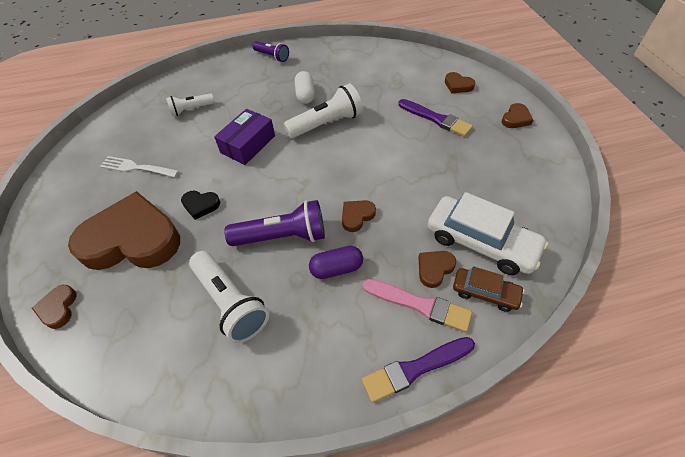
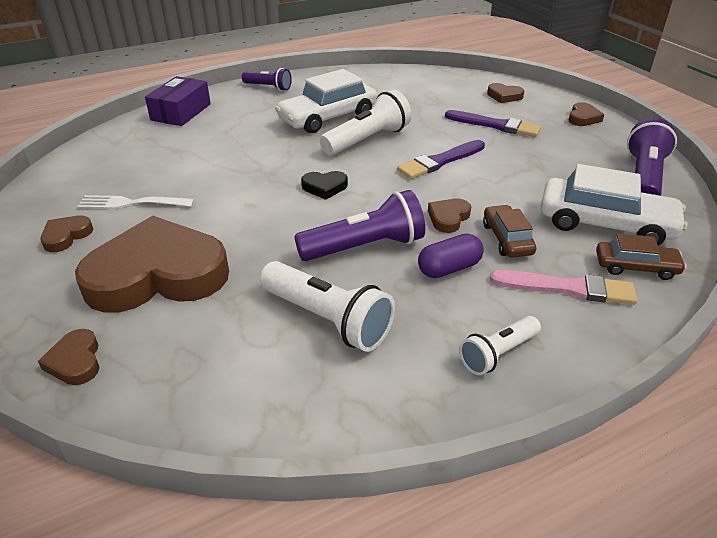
camera: 15 degrees left, 15 degrees down
white flashlight [166,93,215,116] -> white flashlight moved to [459,316,541,375]
black heart [181,191,220,220] -> black heart moved to [301,171,348,200]
purple box [214,109,275,165] -> purple box moved to [145,76,211,126]
white capsule [295,71,315,104] -> white car [275,69,377,133]
purple brush [362,337,475,403] -> purple brush moved to [397,140,485,179]
brown heart [418,251,456,288] -> brown heart moved to [40,215,93,252]
none -> brown car [483,205,536,257]
none -> purple flashlight [627,118,677,196]

